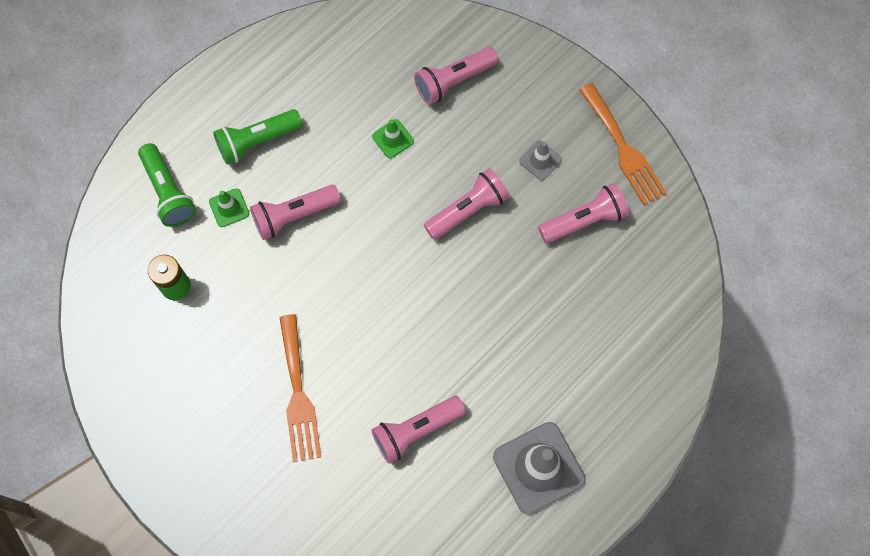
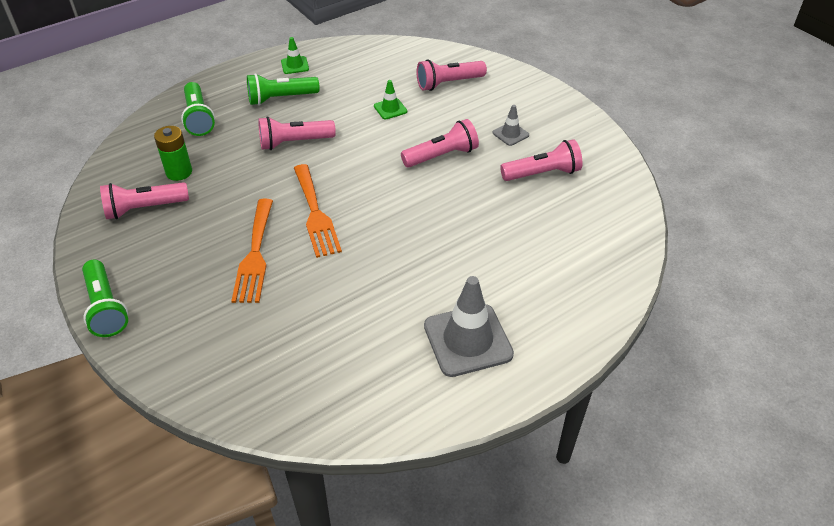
camera: 10 degrees right, 25 degrees down
green traffic cone [209,188,249,227] -> green traffic cone moved to [281,37,309,74]
pink flashlight [372,396,466,463] -> pink flashlight moved to [100,182,189,219]
orange fork [579,83,667,205] -> orange fork moved to [294,164,342,258]
none -> green flashlight [82,260,128,337]

